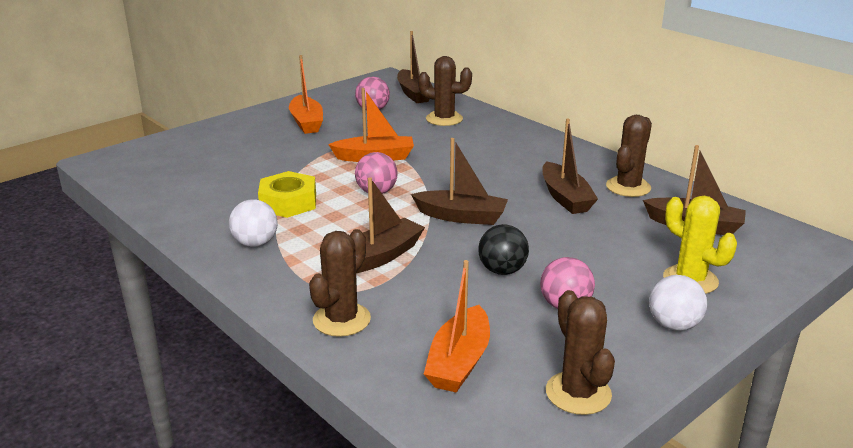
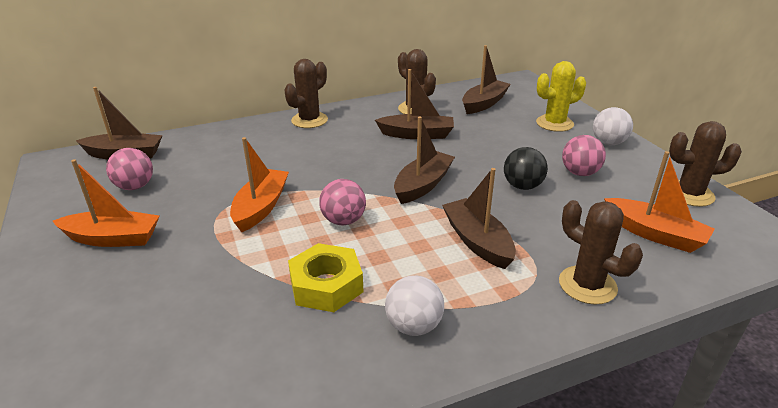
camera: 70 degrees left, 5 degrees up
brown cactus [418,56,472,126] -> brown cactus moved to [284,59,328,128]

